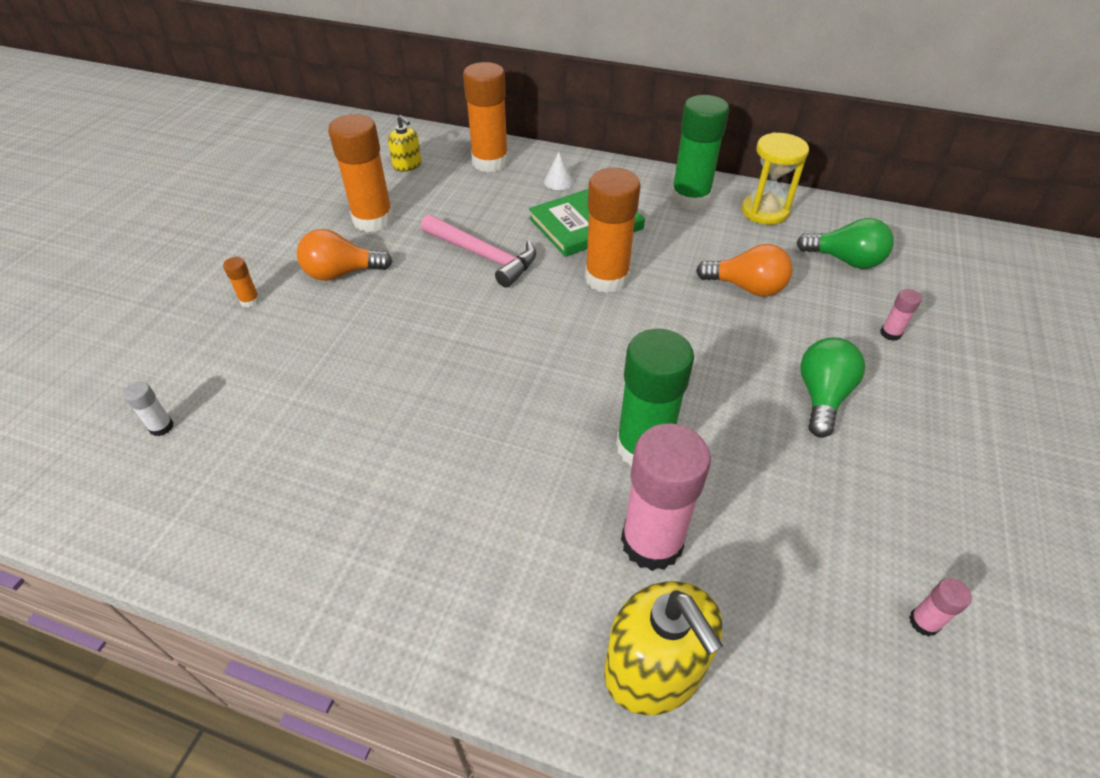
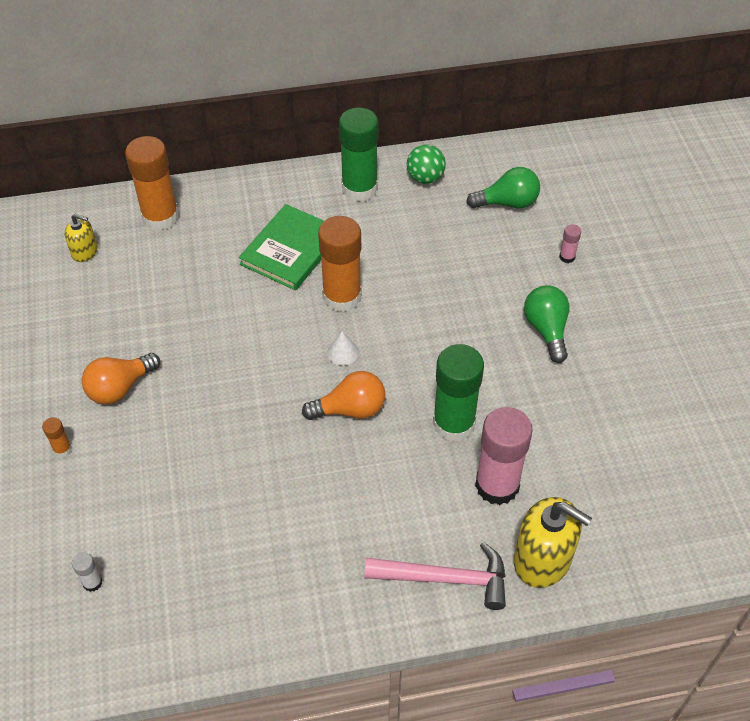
camera: 30 degrees left, 5 degrees up
orange glue stick [328,114,394,232] -> none
pink hammer [421,214,536,288] -> pink hammer moved to [364,542,506,610]
white cone [544,152,573,190] -> white cone moved to [327,331,359,366]
orange light bulb [696,244,793,297] -> orange light bulb moved to [302,371,386,420]
yellow hourglass [742,132,809,225] -> green ball [407,144,446,184]
pink glue stick [909,578,972,636] -> none

